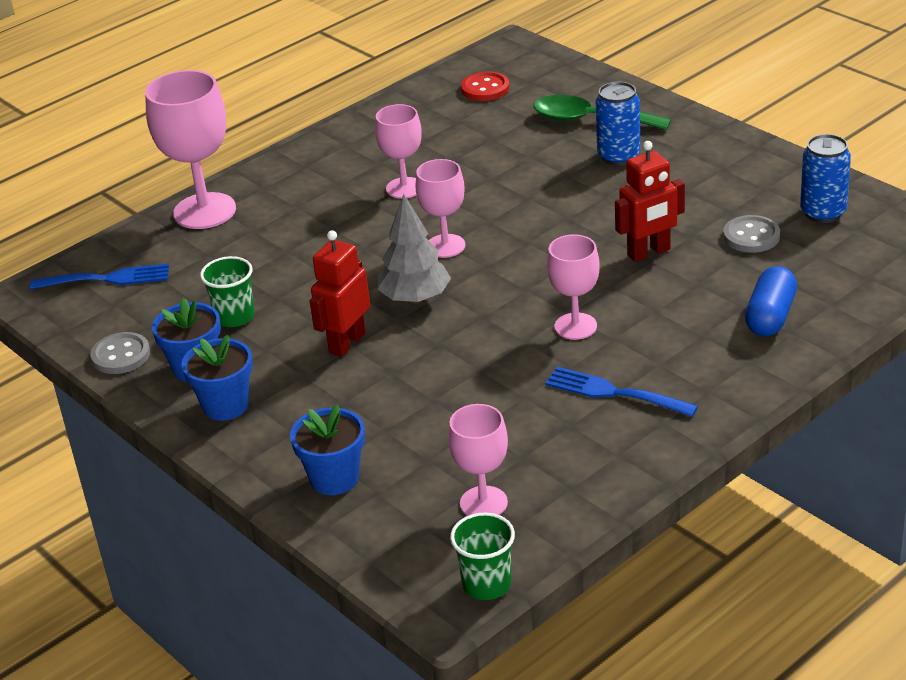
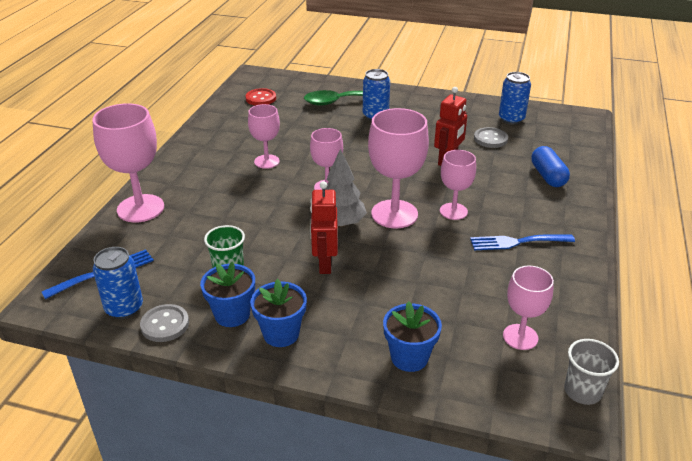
camera: 35 degrees left, 0 degrees up
green cup [450,513,515,600] -> grey cup [564,339,619,405]
none -> blue can [93,247,143,319]
none -> pink goblet [368,108,429,228]

